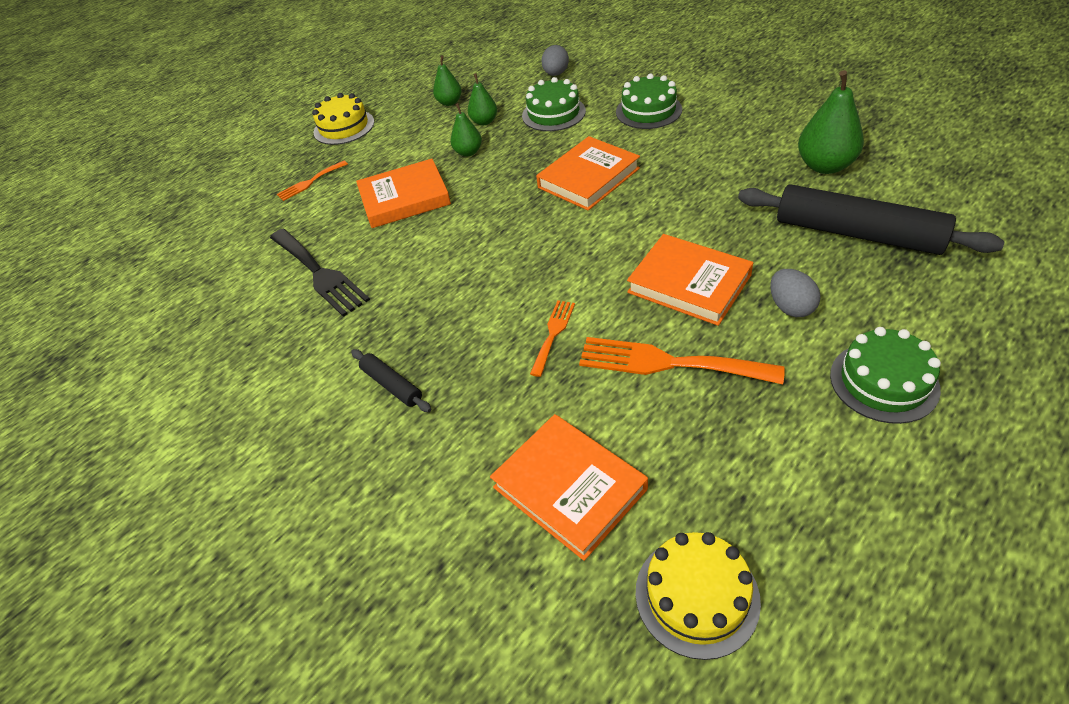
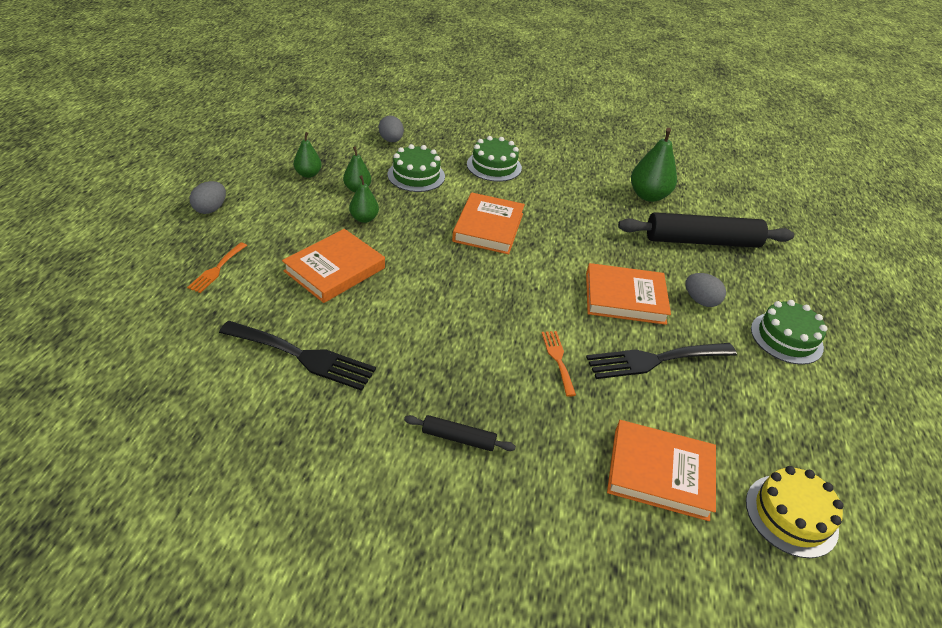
camera: 40 degrees left, 5 degrees down
yellow cake [312,93,374,145] -> grey egg [190,181,226,214]
orange fork [579,337,785,384] -> black fork [586,343,737,379]

